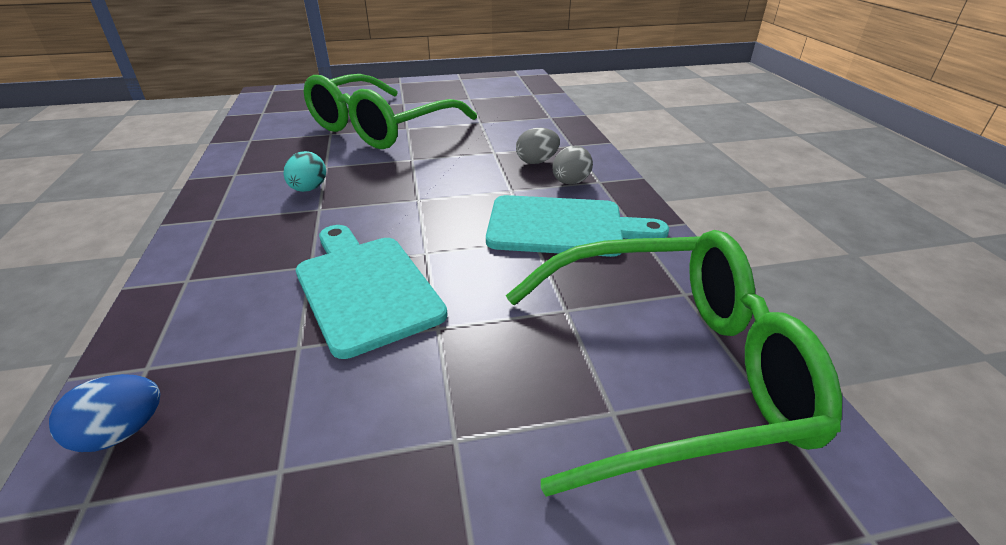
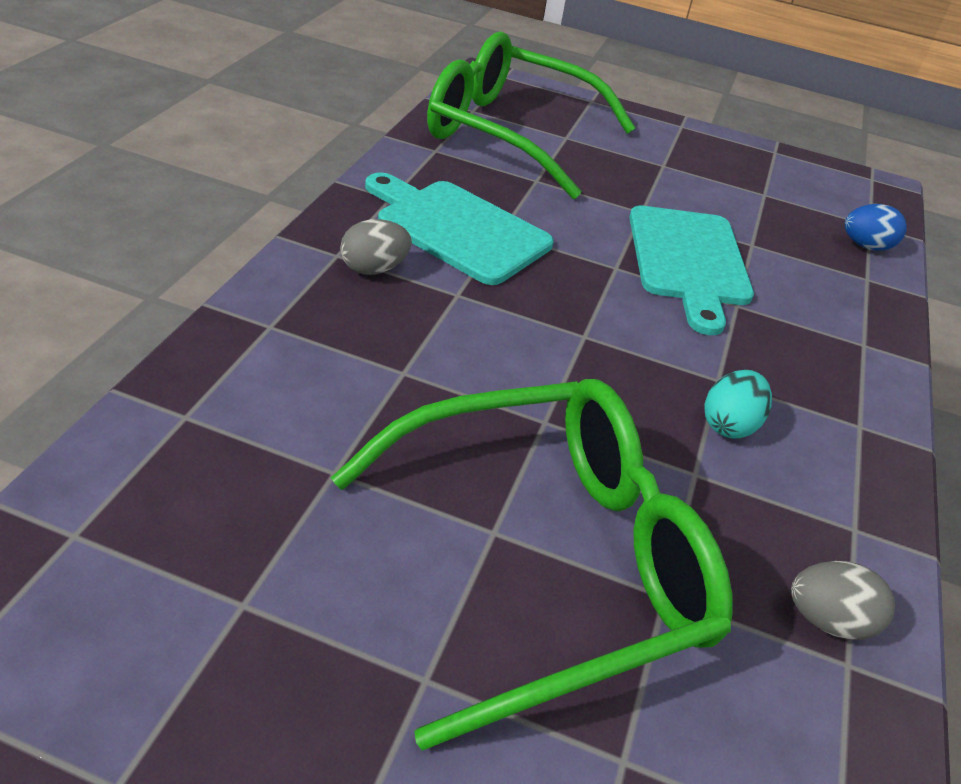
camera: 155 degrees left, 5 degrees up
grey egg [516,128,560,164] -> grey egg moved to [791,561,895,640]

